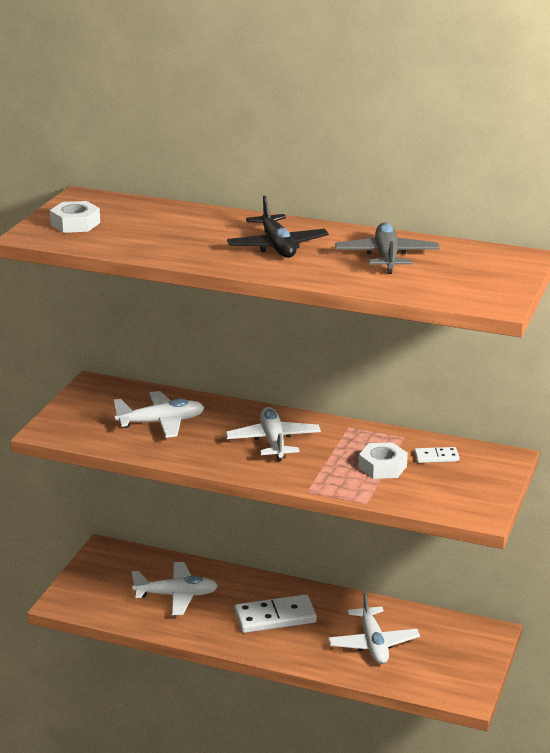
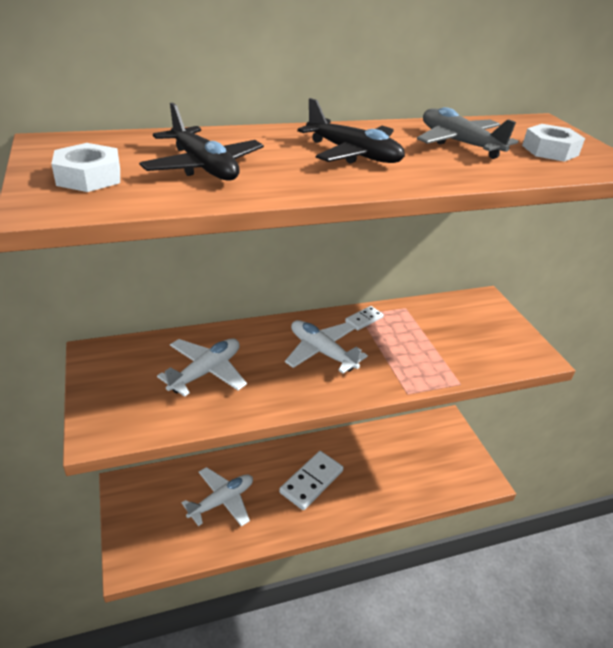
camera: 40 degrees left, 10 degrees up
white plane [328,591,420,664] -> none
white nut [358,442,408,479] -> white nut moved to [522,124,585,162]
white domino [414,447,460,463] -> white domino moved to [345,306,384,330]
none -> black plane [139,102,264,181]

